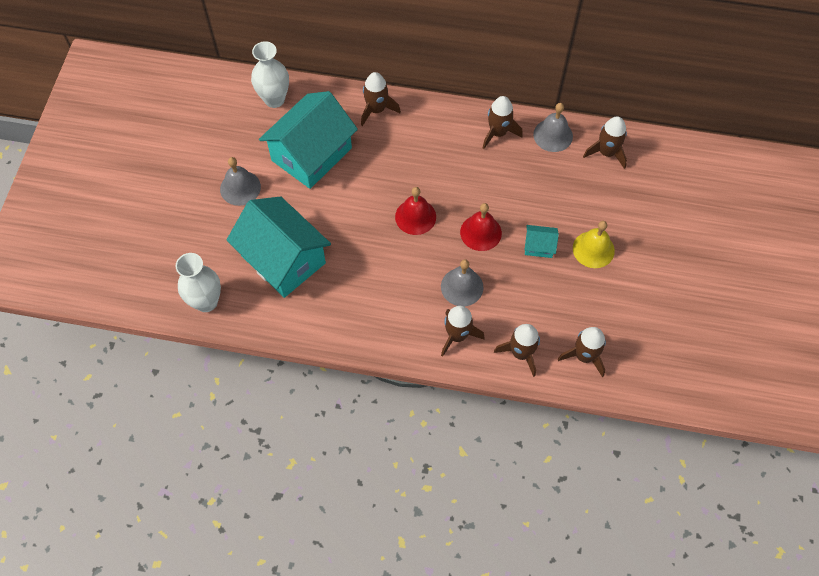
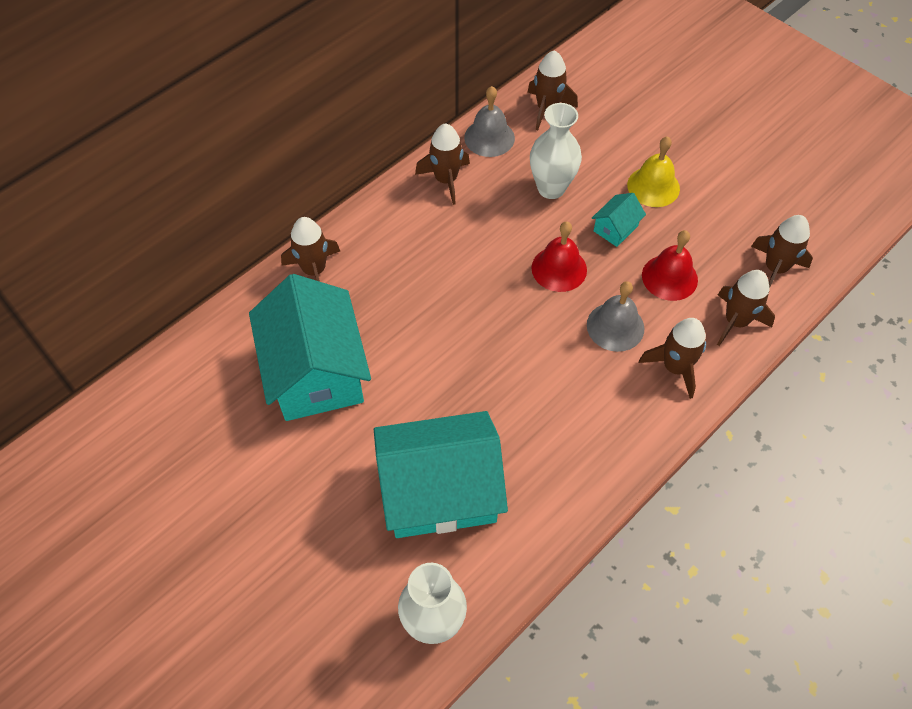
camera: 55 degrees left, 5 degrees down
grey bell [220,157,261,206] -> none
white vase [251,41,289,108] -> white vase moved to [530,103,582,199]
red bell [395,187,436,235] -> red bell moved to [642,230,698,301]

